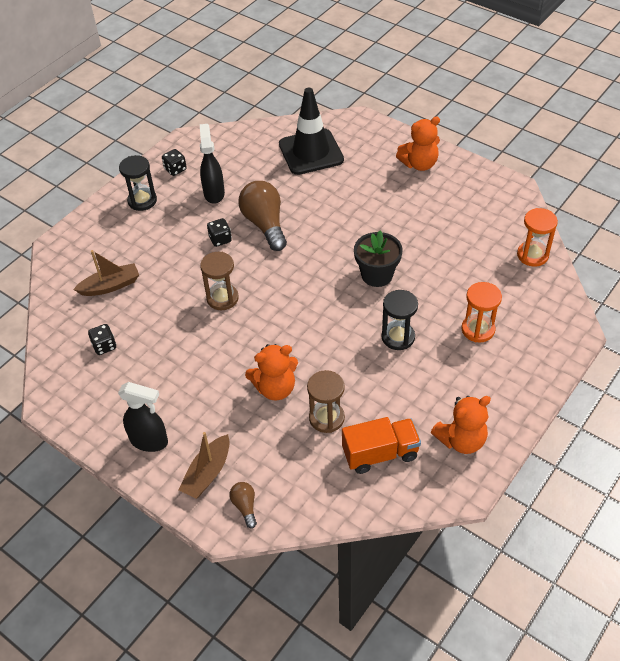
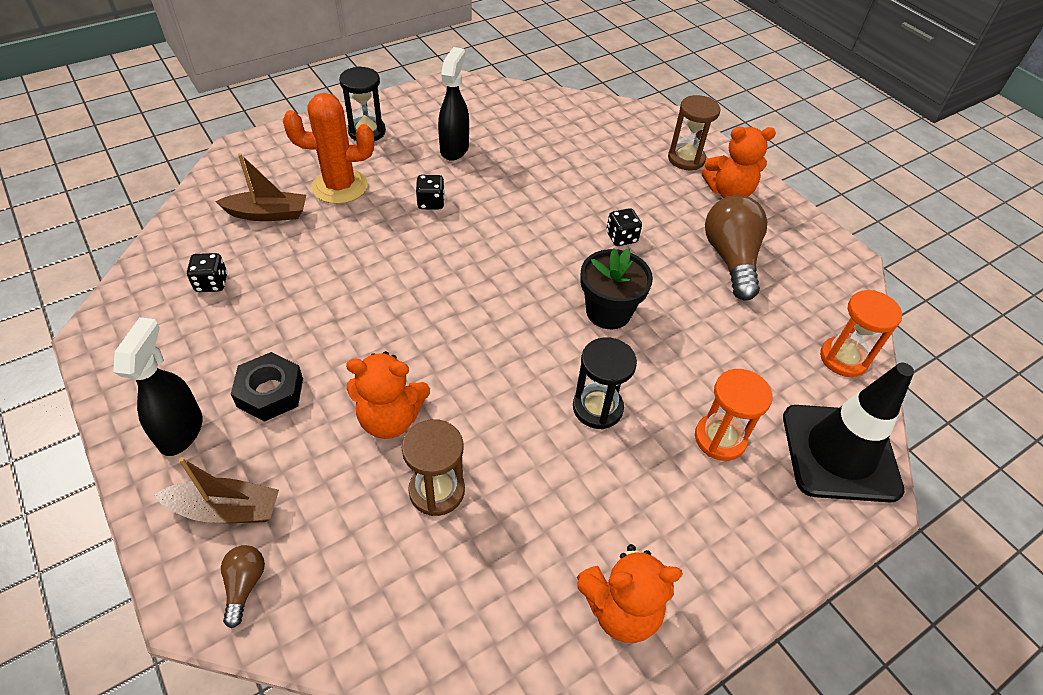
camera: 15 degrees right, 0 degrees up
black spray bottle [118,382,168,452] -> black spray bottle turned 120 degrees counterclockwise [113,317,202,456]
black dice [162,149,187,176] -> black dice moved to [606,208,642,246]
brown boat [178,432,230,499] -> brown boat turned 135 degrees counterclockwise [154,457,279,523]
brown hourglass [200,252,239,310] -> brown hourglass moved to [668,95,721,170]
brown light bulb [239,181,287,251] -> brown light bulb moved to [705,195,767,301]
black traffic cone [279,88,344,175] -> black traffic cone moved to [783,363,914,502]
orange truck [342,417,421,474] -> none
none -> black nut [231,352,303,422]
none -> orange cactus [283,93,374,204]

